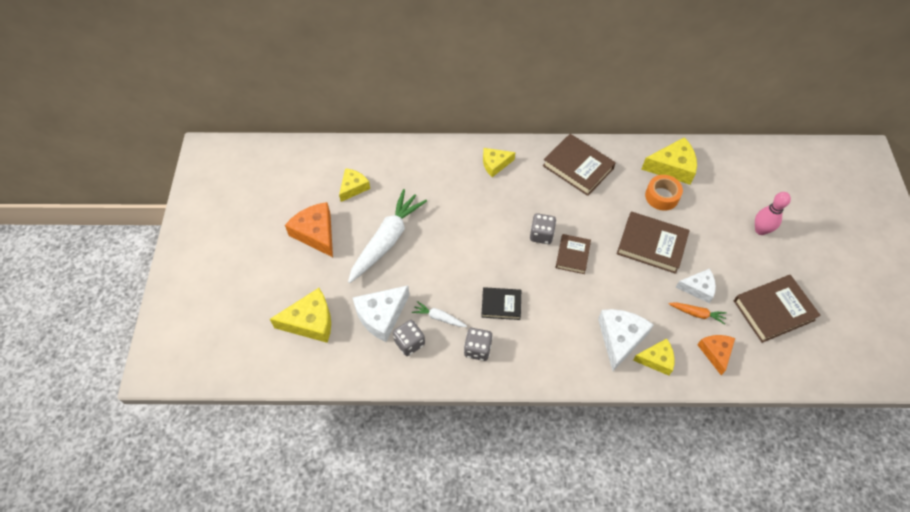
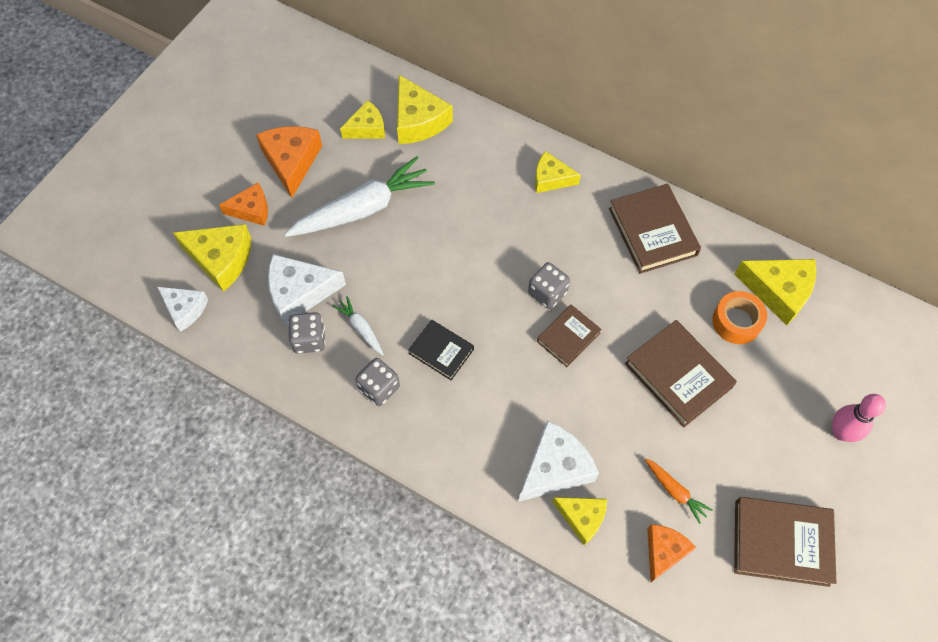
camera: 30 degrees right, 5 degrees up
white cheese [676,268,716,303] -> white cheese moved to [157,287,208,332]
none -> orange cheese [219,183,268,226]
none -> yellow cheese [397,75,453,144]

